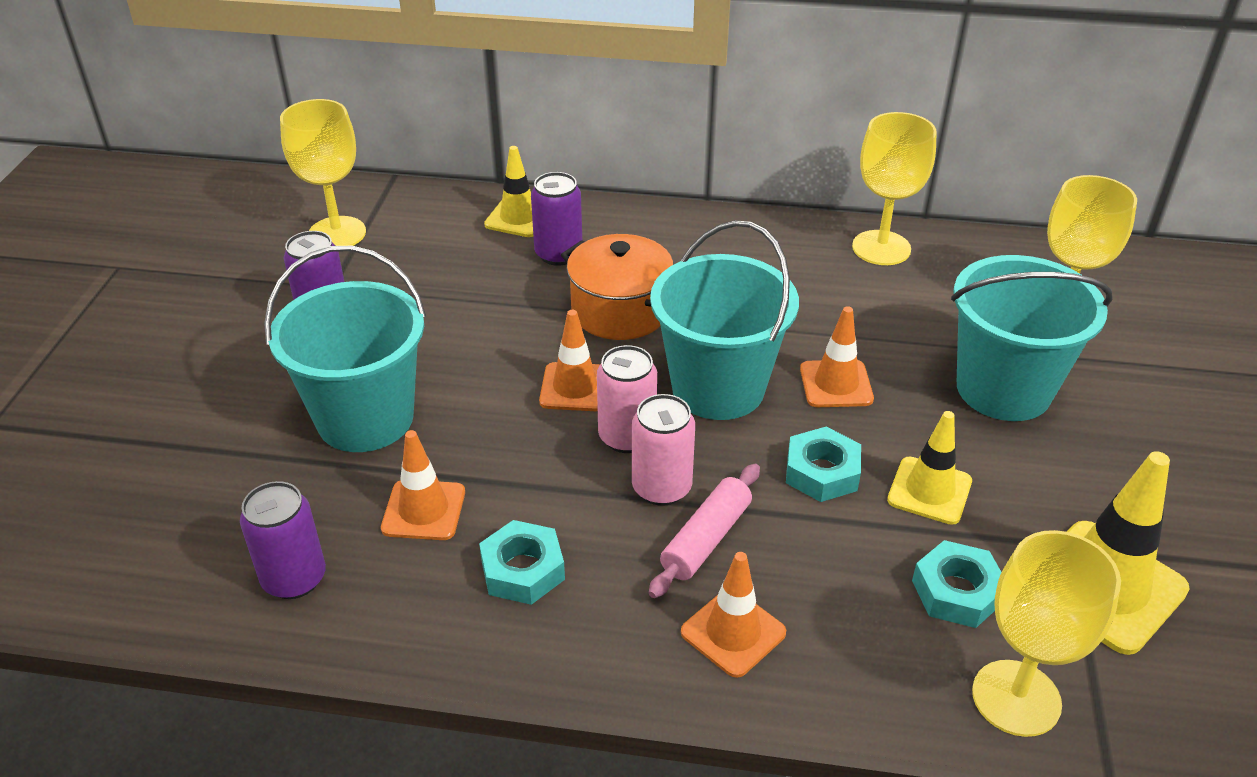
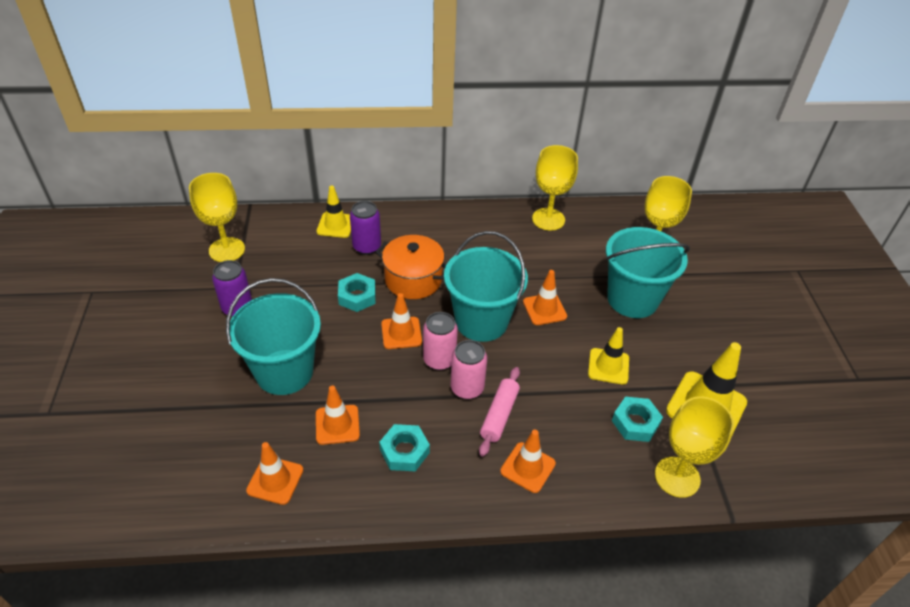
camera: 15 degrees left, 5 degrees up
purple can [240,481,326,599] -> orange traffic cone [246,442,303,505]
turquoise nut [786,427,861,502] -> turquoise nut moved to [338,273,376,312]

